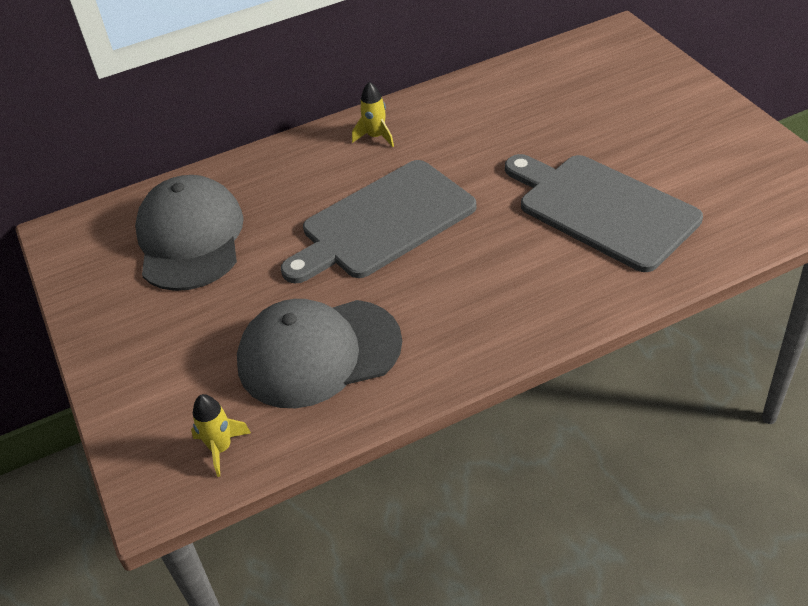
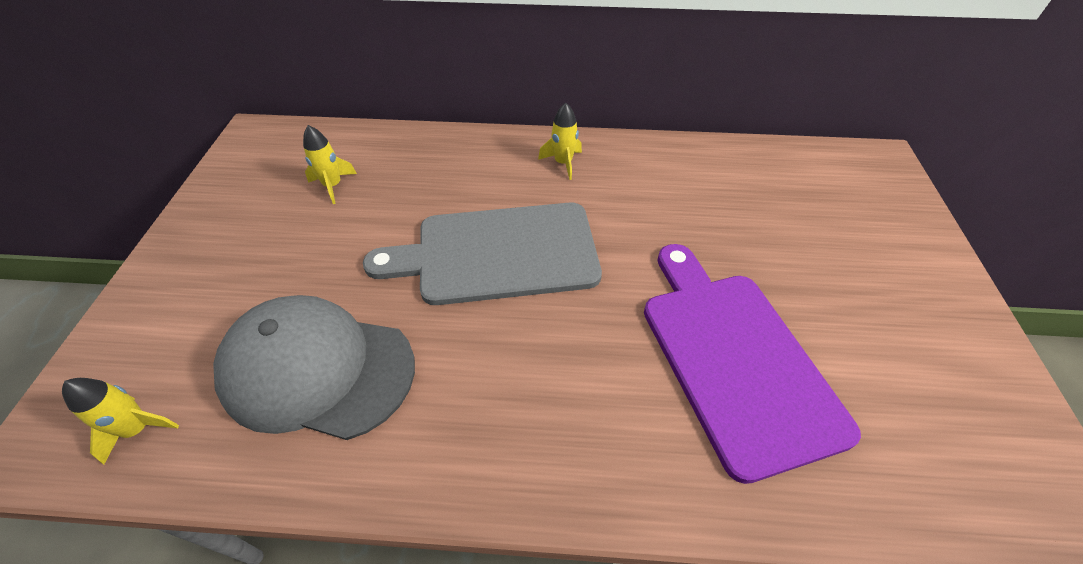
camera: 25 degrees right, 5 degrees up
grey cap [135,175,244,291] -> yellow rocket [303,125,357,204]
grey cutting board [505,154,703,272] -> purple cutting board [644,244,861,484]

